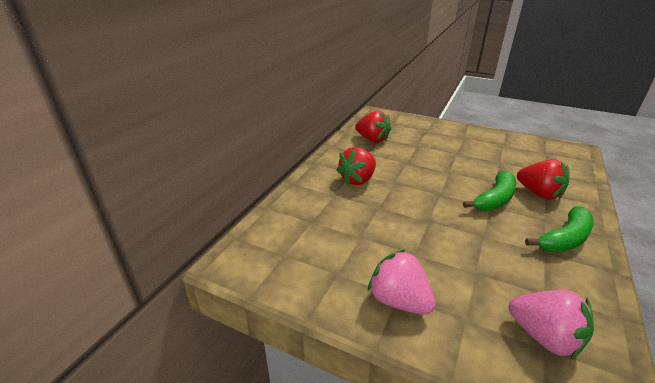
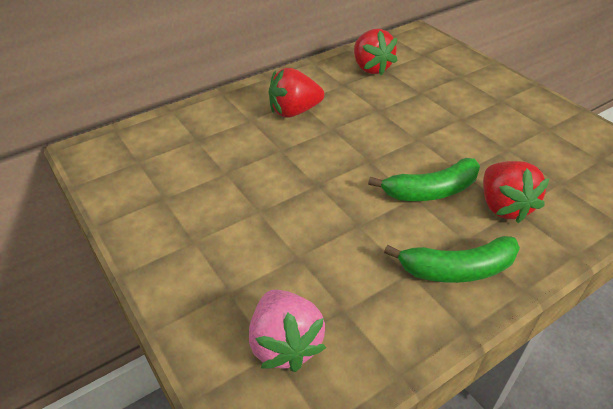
camera: 30 degrees right, 10 degrees up
pink strawberry [368,249,435,315] -> none

